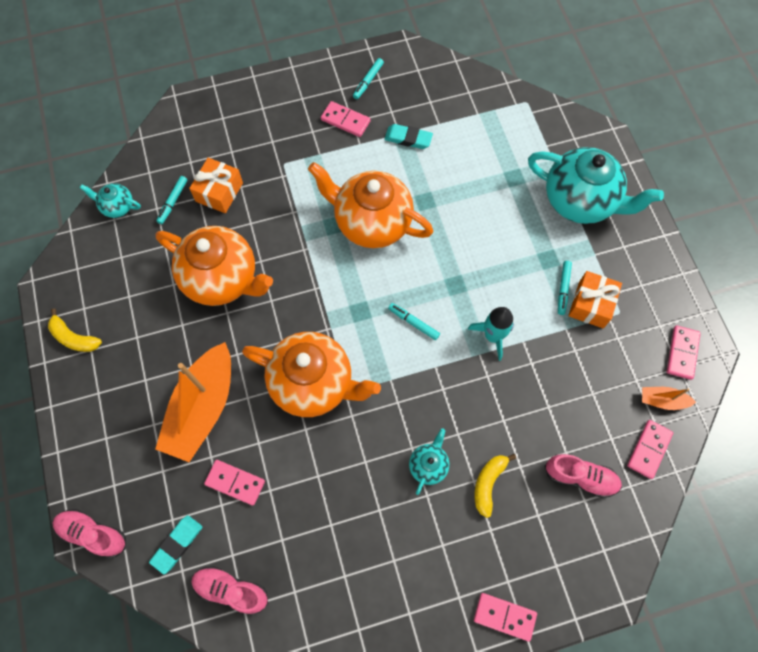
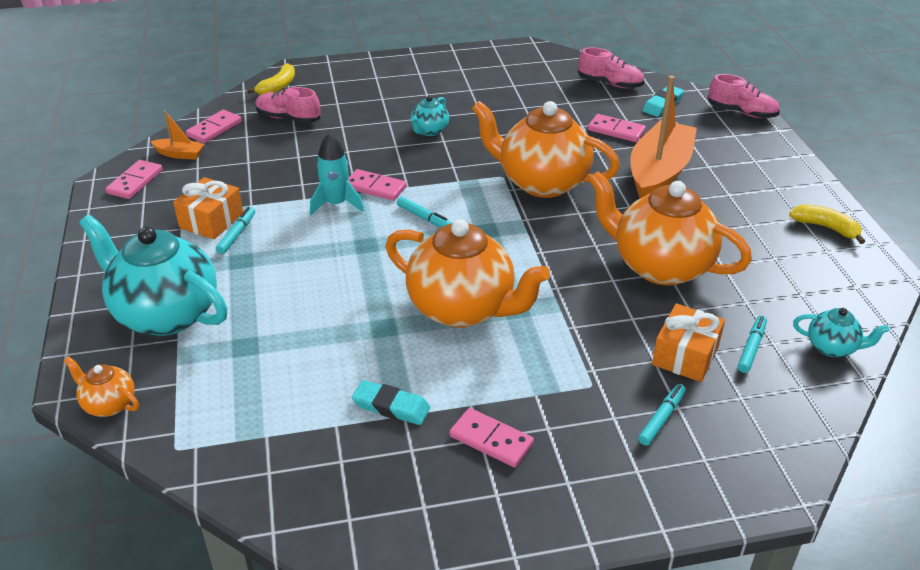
camera: 175 degrees left, 30 degrees down
turquoise marker [353,58,384,99] -> turquoise marker moved to [638,384,686,446]
yellow banana [474,454,516,518] -> yellow banana moved to [247,63,295,95]
pink domino [474,593,537,642] -> pink domino moved to [348,169,407,201]
none -> orange teapot [64,356,139,417]

